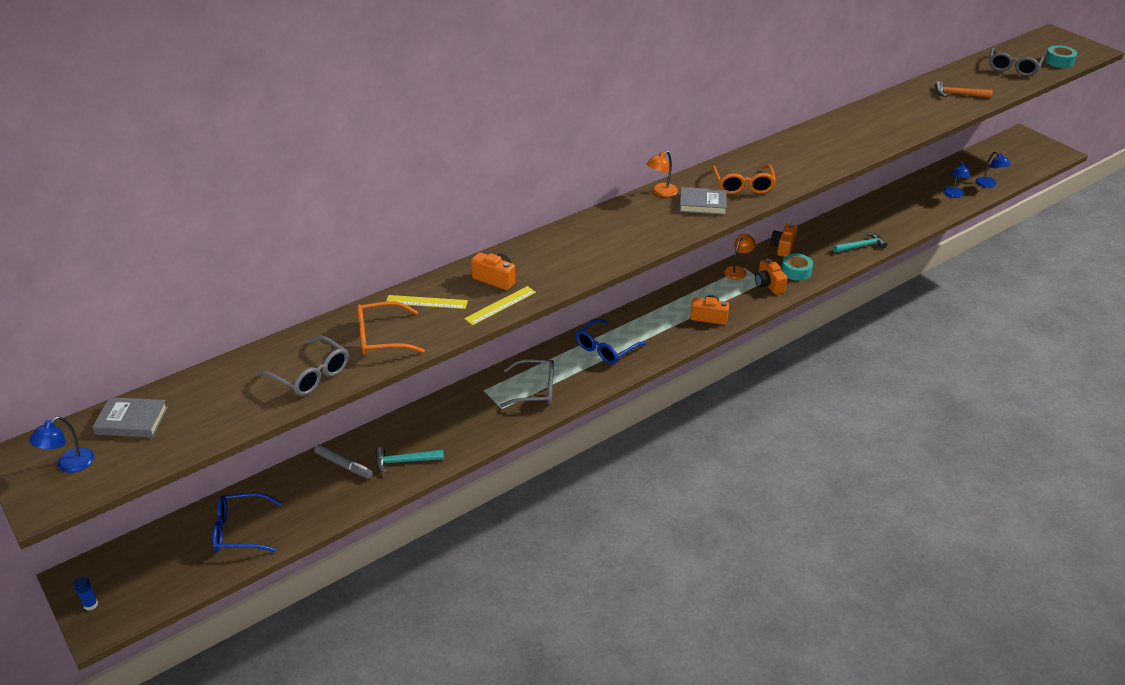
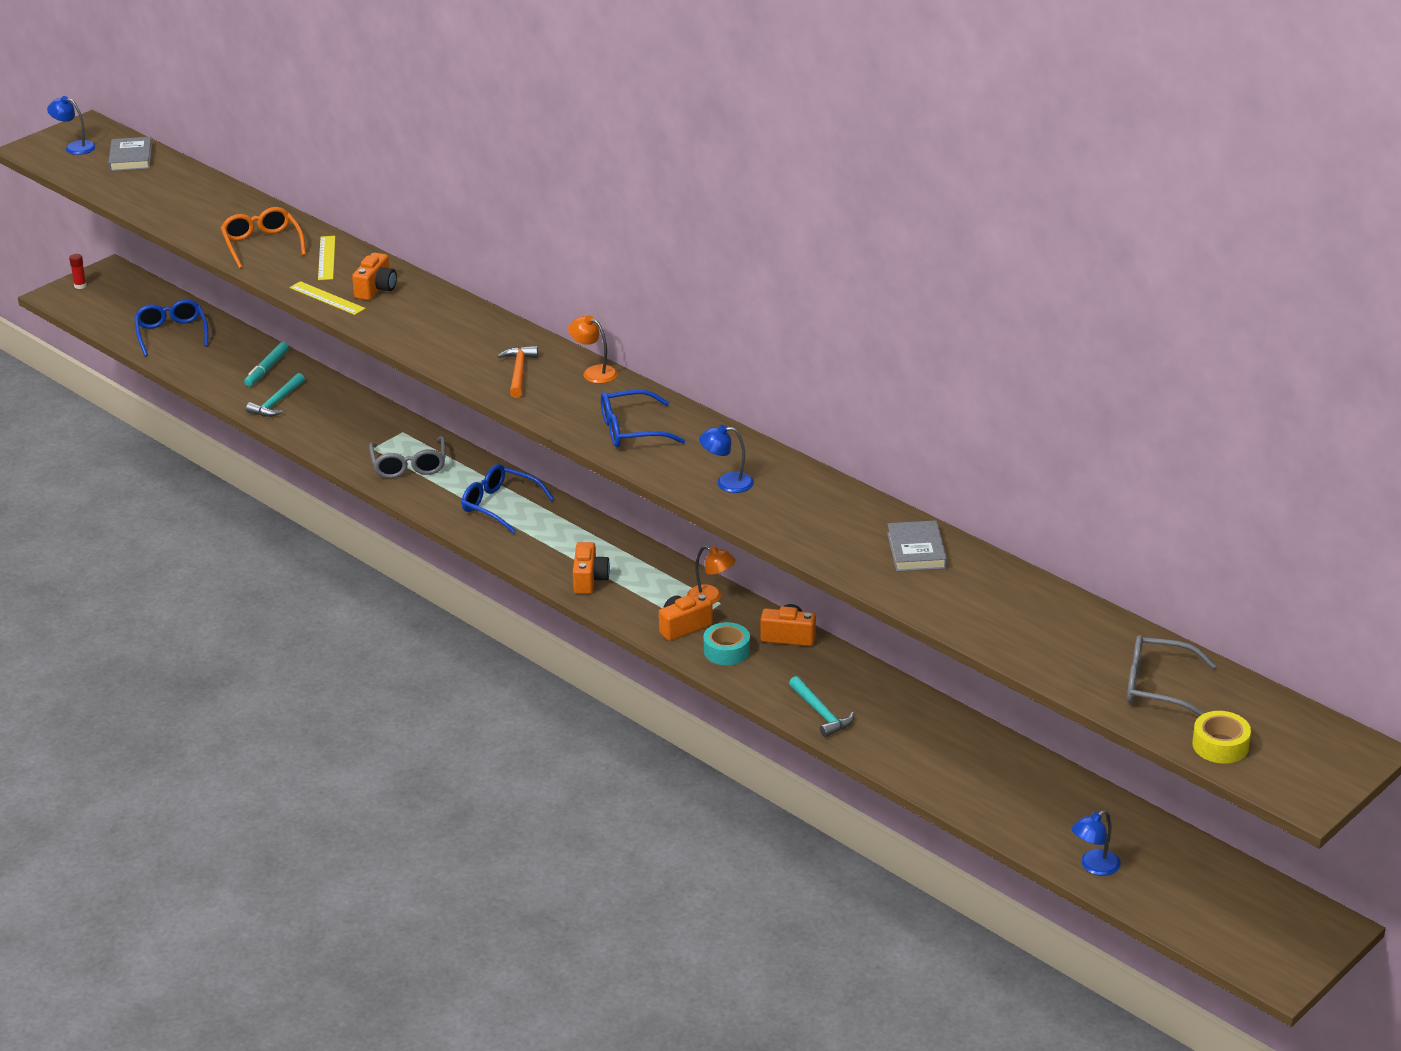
camera: 80 degrees right, 5 degrees down
blue glue stick [74,576,98,610] -> red glue stick [69,254,87,289]
grey glasses [258,335,349,396] -> none
grey marker [314,444,373,479] -> turquoise marker [244,342,289,387]
turquoise hammer [375,447,444,474] -> turquoise hammer turned 135 degrees counterclockwise [246,373,305,417]
grey book [680,187,727,215] -> grey book moved to [887,520,947,572]
orange glasses [712,164,776,194] -> blue glasses [601,390,685,448]
orange hammer [935,81,993,98] -> orange hammer moved to [498,346,538,398]
blue lamp [943,161,971,198] -> blue lamp moved to [699,425,754,493]
turquoise tape [1045,45,1077,68] -> yellow tape [1192,711,1251,764]

